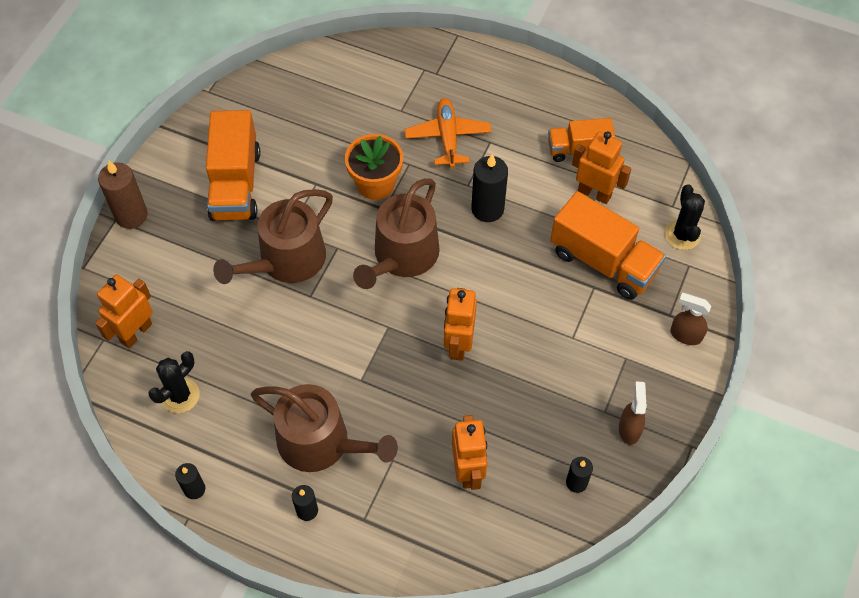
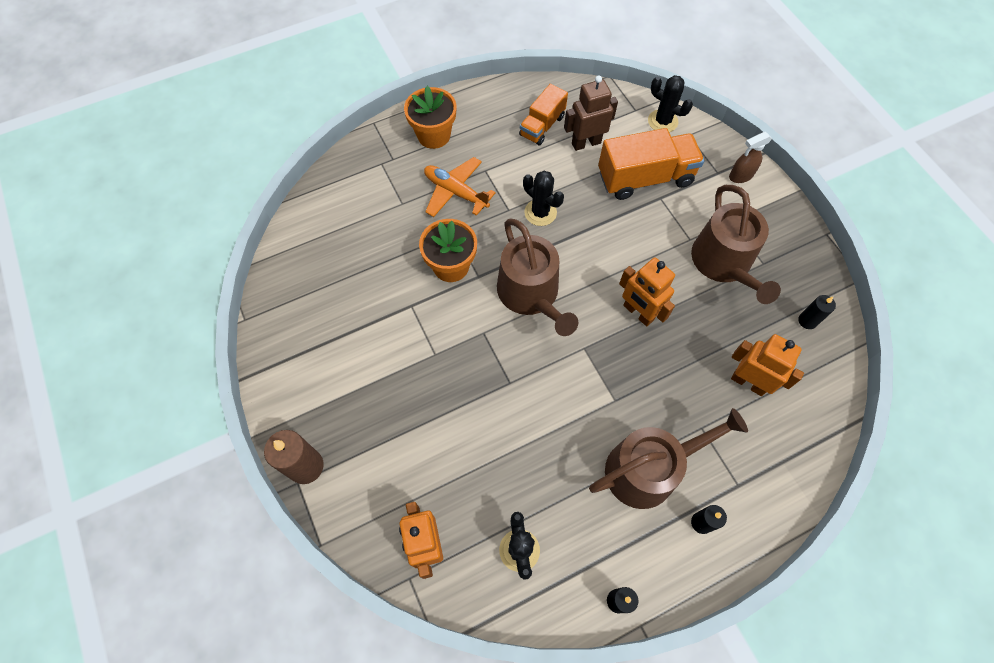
camera: 50 degrees left, 5 degrees up
orange truck [206,110,260,221] -> none
brown watering can [213,189,333,284] -> brown watering can moved to [691,185,781,304]
black candle [471,154,508,222] -> black cactus [523,171,564,226]
orange robot [572,131,631,204] -> brown robot [564,75,618,151]
brown spray bottle [619,382,647,445] -> none
none -> orange flower pot [404,86,457,149]

